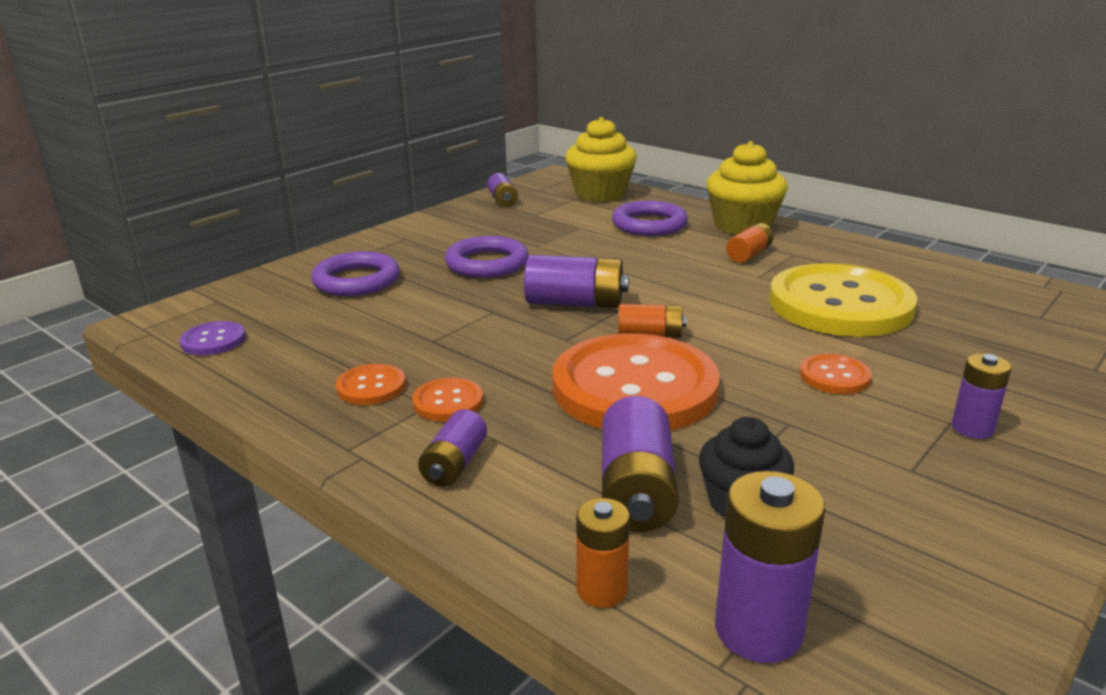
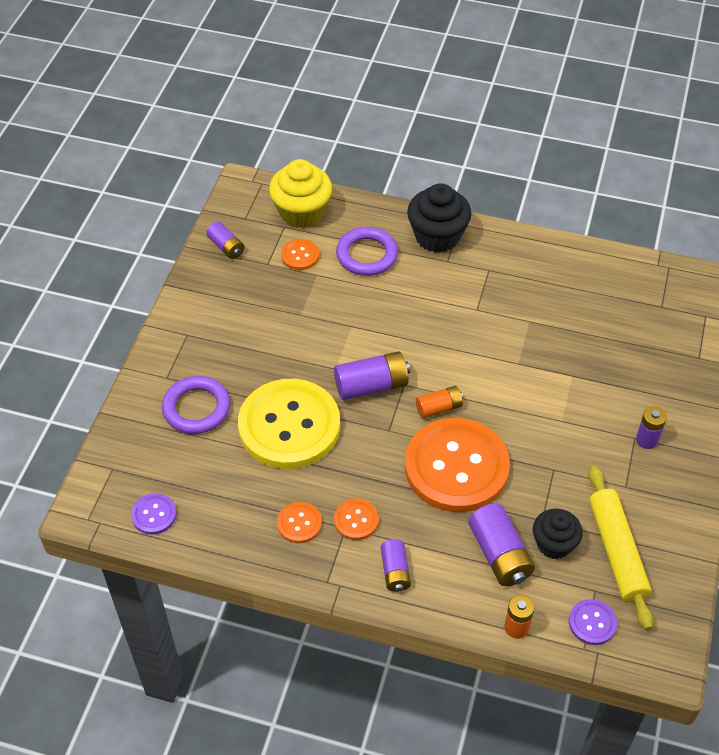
camera: 25 degrees left, 25 degrees up
purple ring [445,236,529,278] -> none
yellow cupcake [706,141,788,235] -> black cupcake [407,183,471,253]
purple battery [715,471,825,663] -> purple button [569,599,617,645]
orange battery [726,223,774,263] -> none
yellow button [769,263,917,337] -> yellow button moved to [238,379,340,469]
orange button [800,354,871,394] -> orange button moved to [281,239,319,270]
none -> yellow rolling pin [588,466,653,630]

